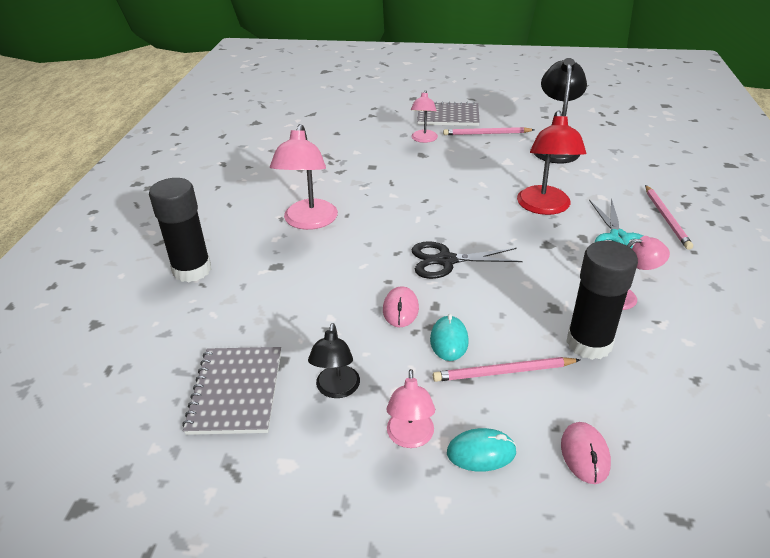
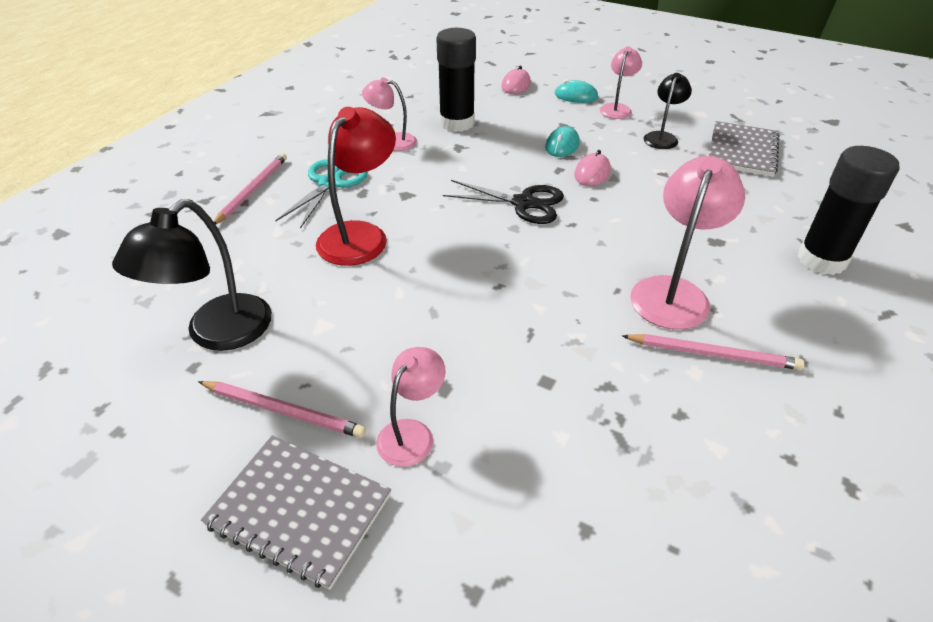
camera: 160 degrees left, 5 degrees up
pink pencil [433,357,580,382] -> pink pencil moved to [622,334,804,370]

